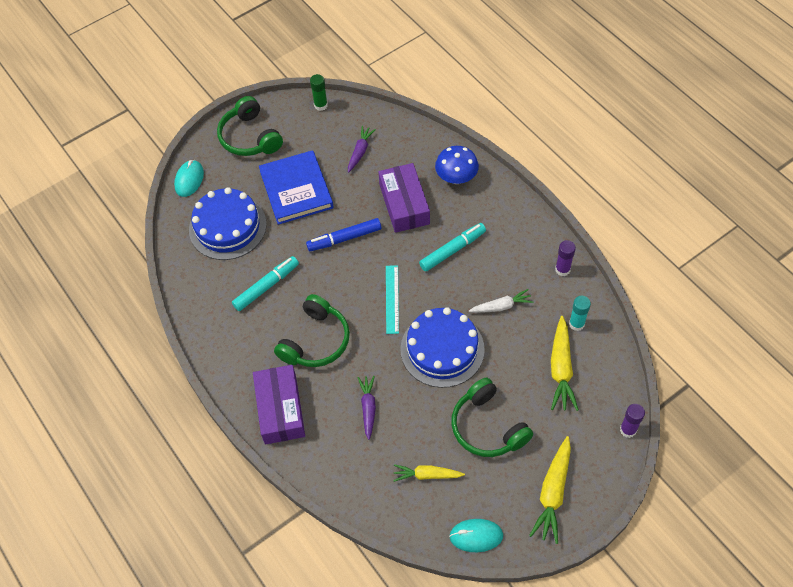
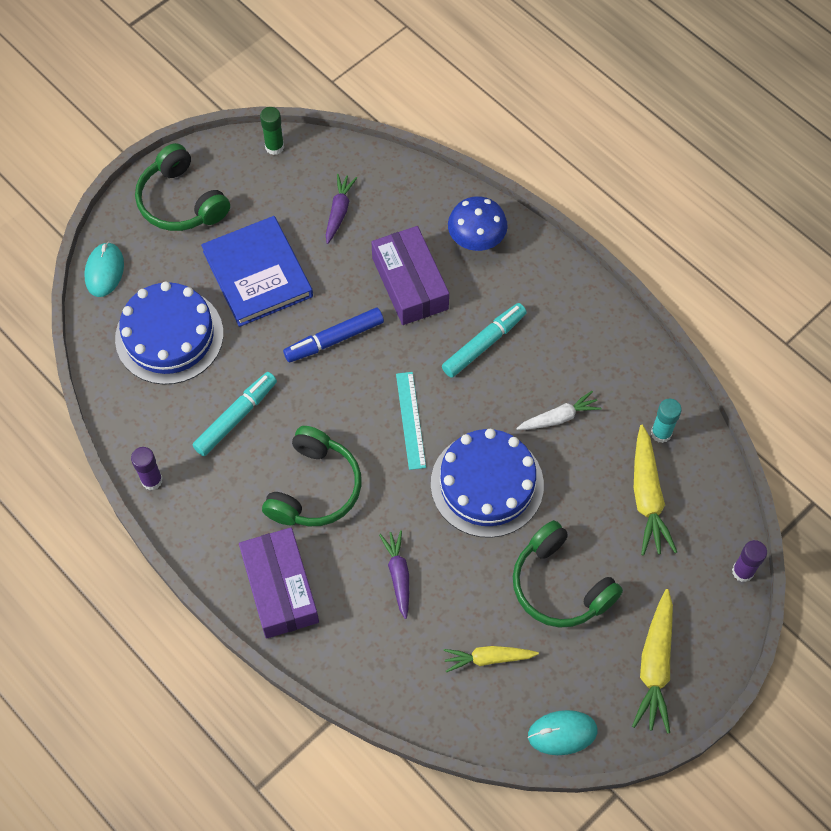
camera: 10 degrees left, 5 degrees up
purple glue stick [555,240,576,276] -> purple glue stick moved to [131,447,163,490]

